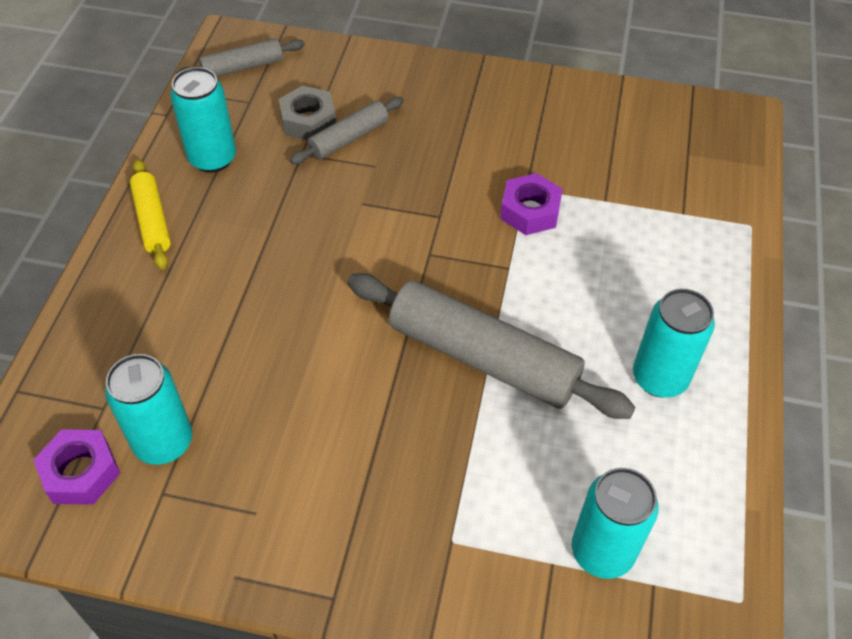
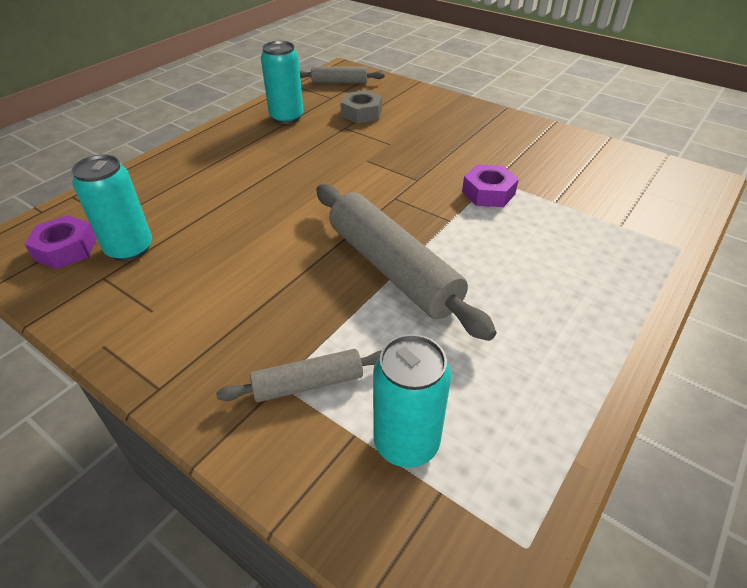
camera: 25 degrees right, 10 degrees down
yellow rolling pin [130,159,171,270] -> none
grey rolling pin [290,97,404,164] -> grey rolling pin moved to [216,349,382,402]
turquoise can [633,289,715,398] -> none

